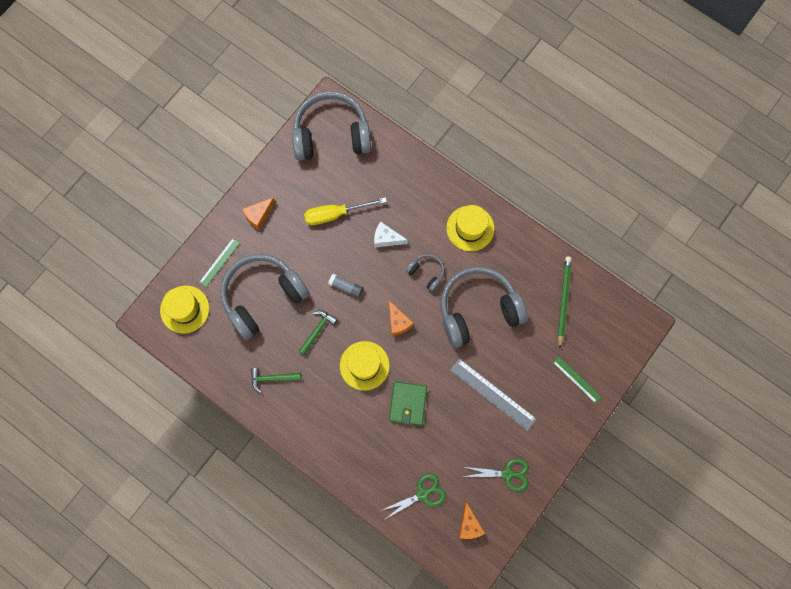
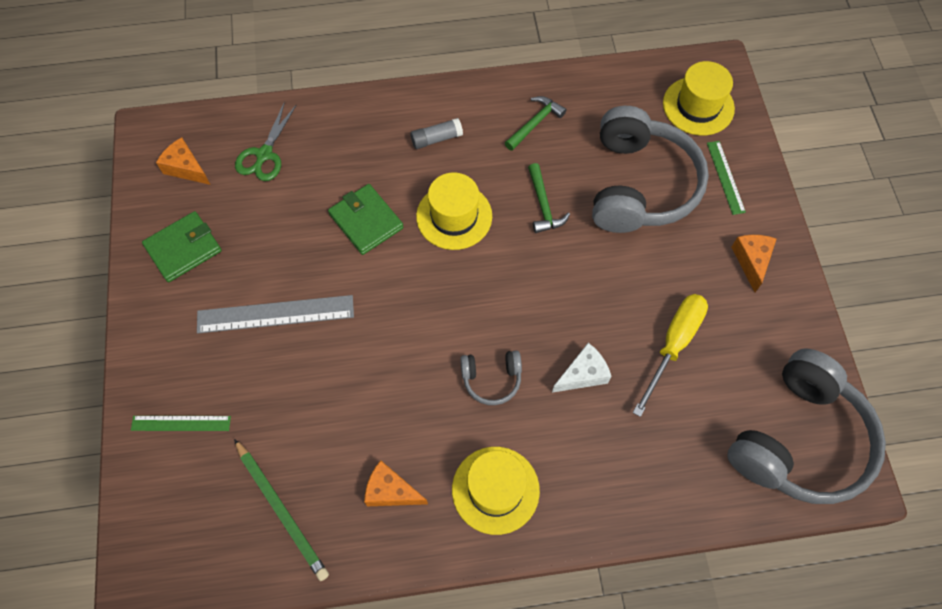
camera: 135 degrees right, 10 degrees down
grey glue stick [328,274,363,298] -> grey glue stick moved to [410,118,463,149]
orange cheese [389,301,414,336] -> orange cheese moved to [364,460,428,506]
grey headphones [441,267,528,348] -> none
green scissors [463,458,529,491] -> green wallet [142,211,222,282]

